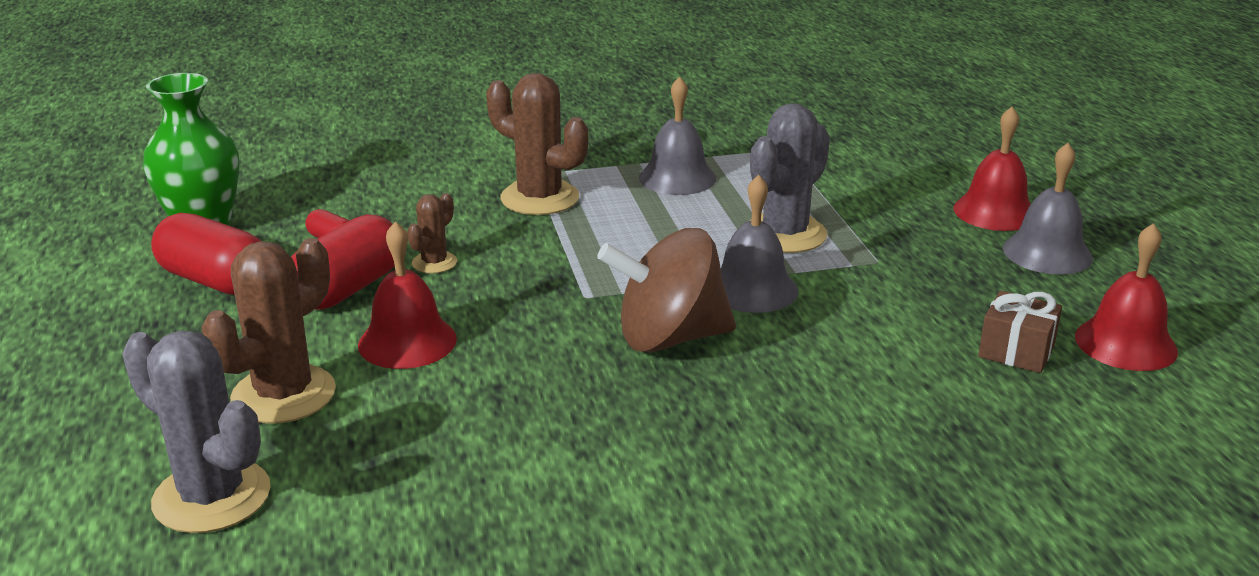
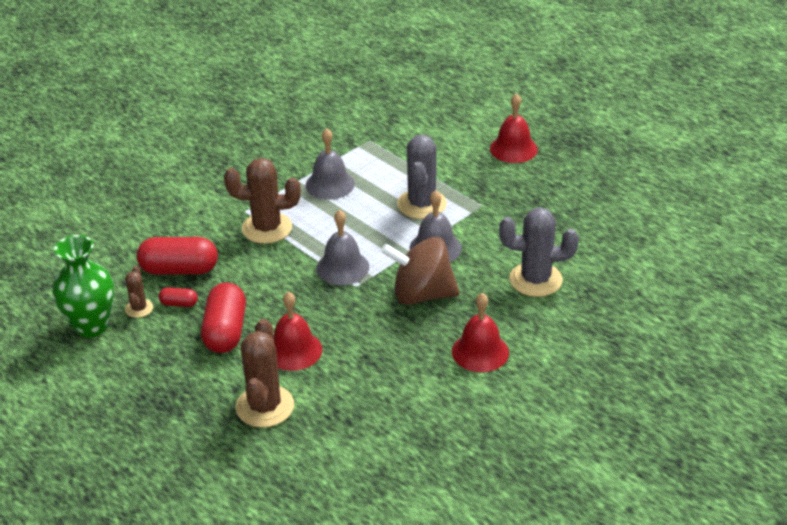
camera: 30 degrees left, 10 degrees up
grey cactus [122,330,271,533] -> grey cactus moved to [499,207,579,297]
red capsule [151,213,261,295] -> red capsule moved to [137,237,218,275]
brown cactus [407,193,457,273] -> brown cactus moved to [125,266,153,318]
brown spinning top [597,228,736,353] -> brown spinning top turned 45 degrees clockwise [381,237,460,305]
brown gift [978,290,1062,373] -> none
grey bell [1003,143,1093,275] -> grey bell moved to [316,210,369,285]
red bell [1075,223,1178,371] -> red bell moved to [452,293,509,372]

